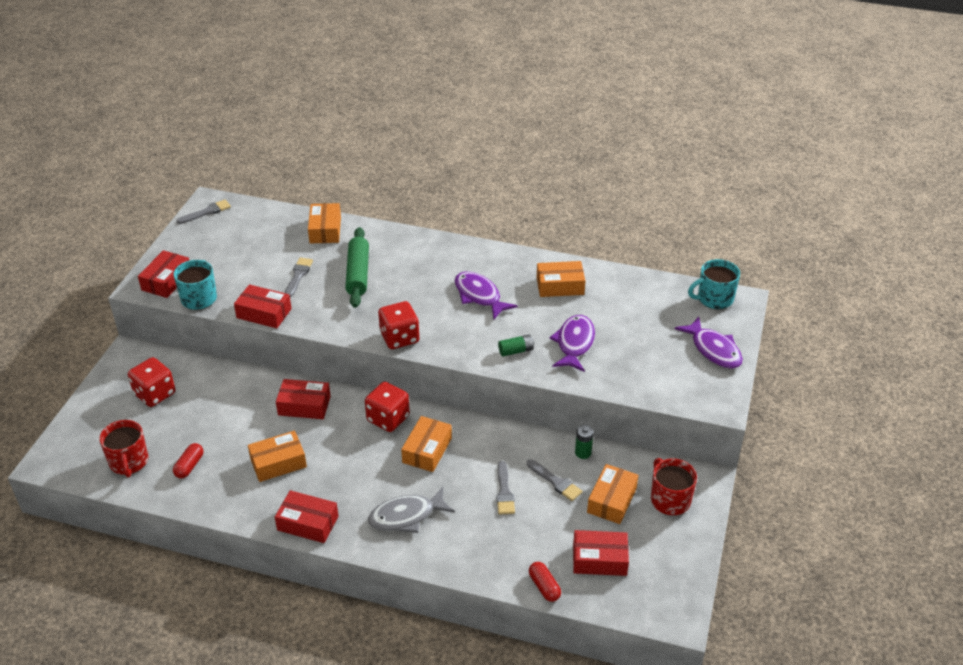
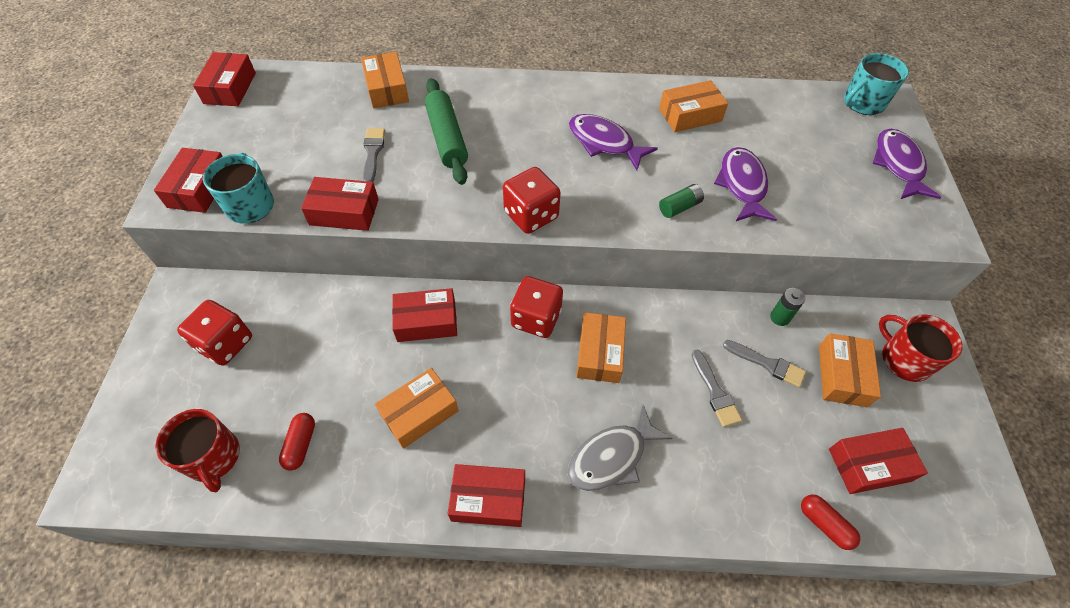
camera: 15 degrees left, 15 degrees up
grey brush [176,200,231,224] -> red box [193,52,256,106]
purple fish [675,317,743,369] -> purple fish turned 135 degrees counterclockwise [873,129,941,199]

